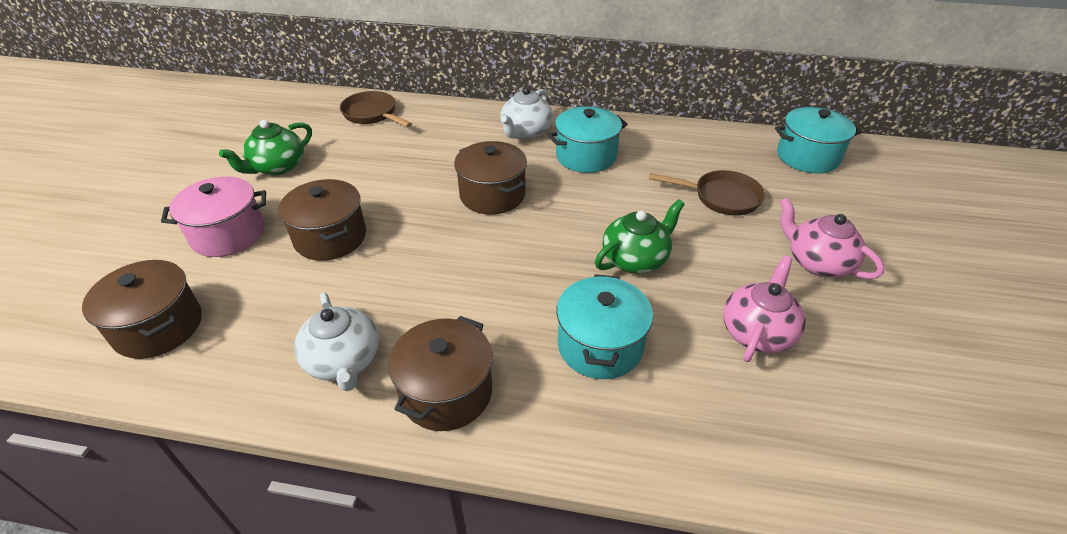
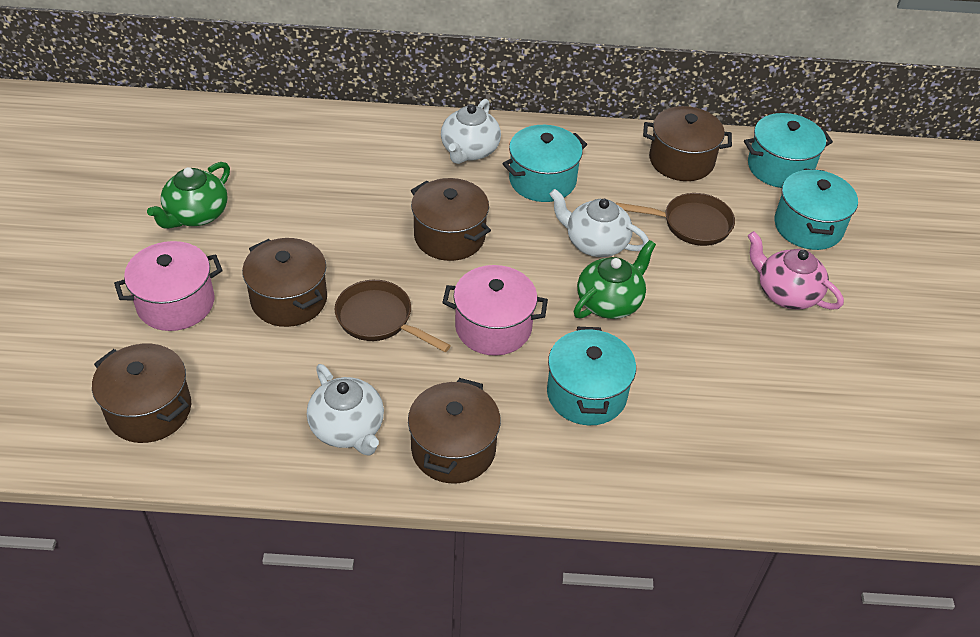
camera: 10 degrees left, 5 degrees up
brown pan [340,91,412,127] -> brown pan moved to [335,280,451,352]
pink teapot [723,255,806,362] -> none
none -> pink pot [442,265,548,356]
none -> white teapot [550,189,649,257]
none -> brown pot [643,106,732,181]
none -> turquoise pot [774,168,858,250]

